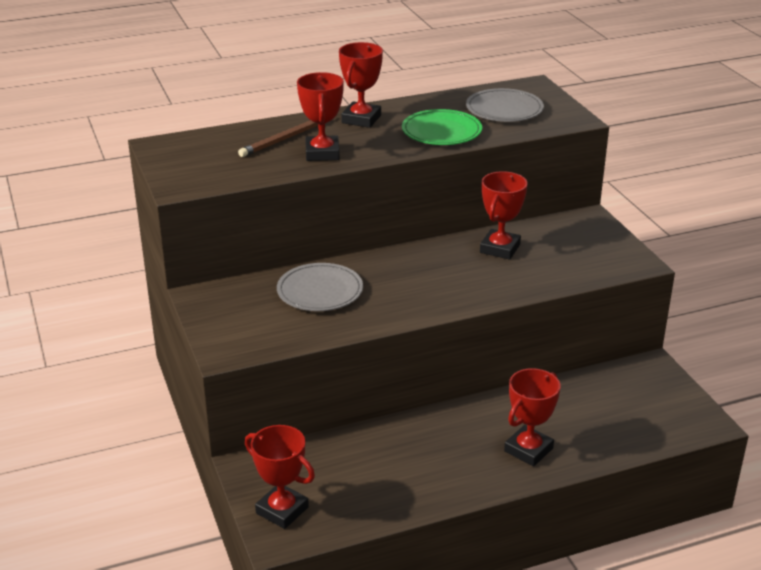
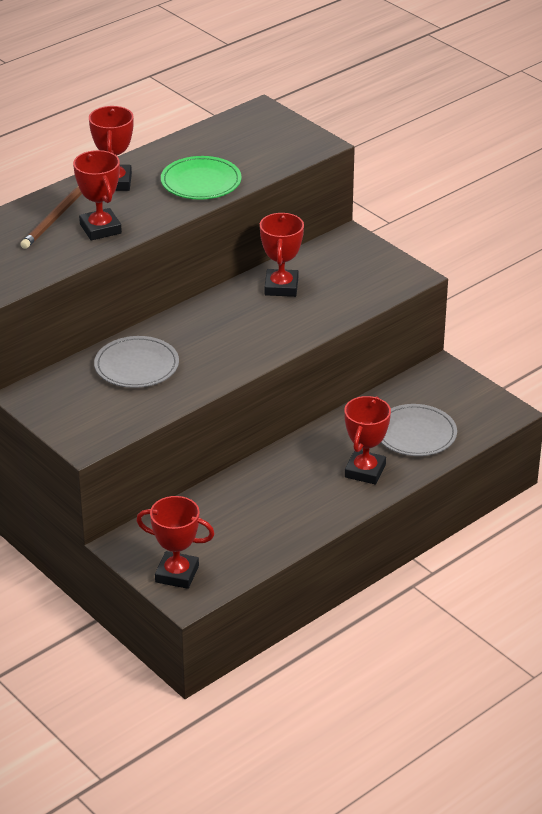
camera: 20 degrees left, 5 degrees up
grey plate [466,88,544,122] -> grey plate moved to [381,404,457,456]

